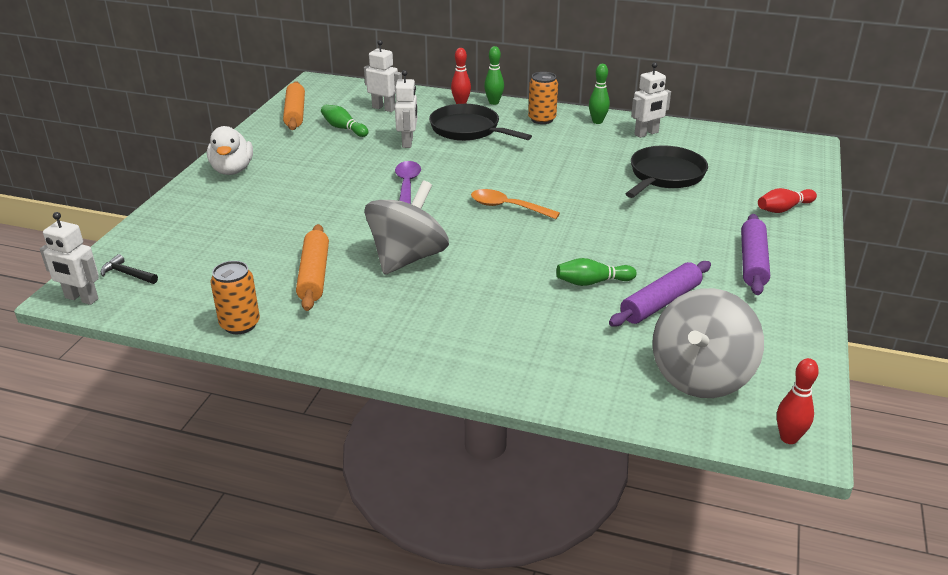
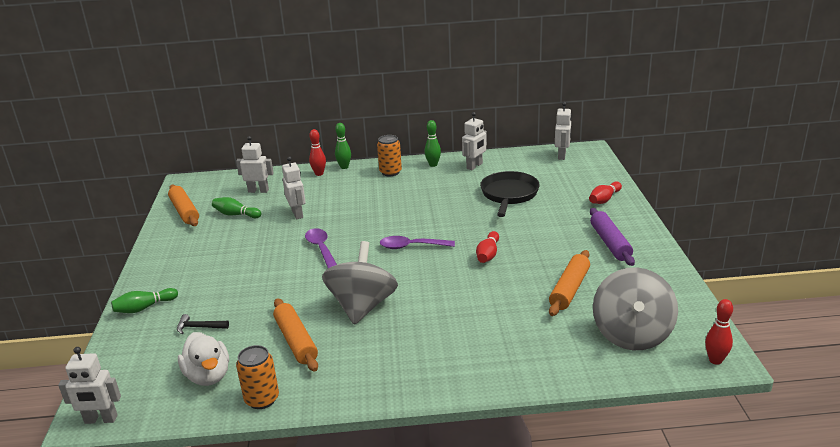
camera: 20 degrees left, 5 degrees down
black hammer [101,254,158,284] -> black hammer moved to [177,314,229,334]
white duck [207,126,253,175] -> white duck moved to [178,332,229,386]
black pan [429,104,532,141] -> none
orange spoon [471,189,560,219] -> purple spoon [380,236,455,249]
green bowling pin [556,258,637,286] -> green bowling pin moved to [111,288,178,313]
purple rolling pin [609,261,711,327] -> orange rolling pin [549,250,590,316]
none -> red bowling pin [476,231,499,263]
none -> white robot [555,102,572,160]

